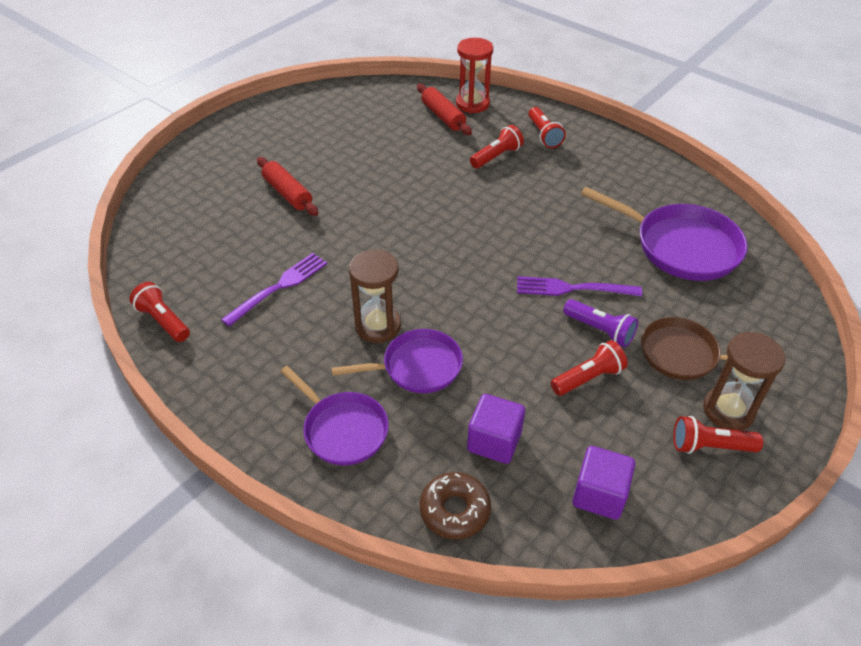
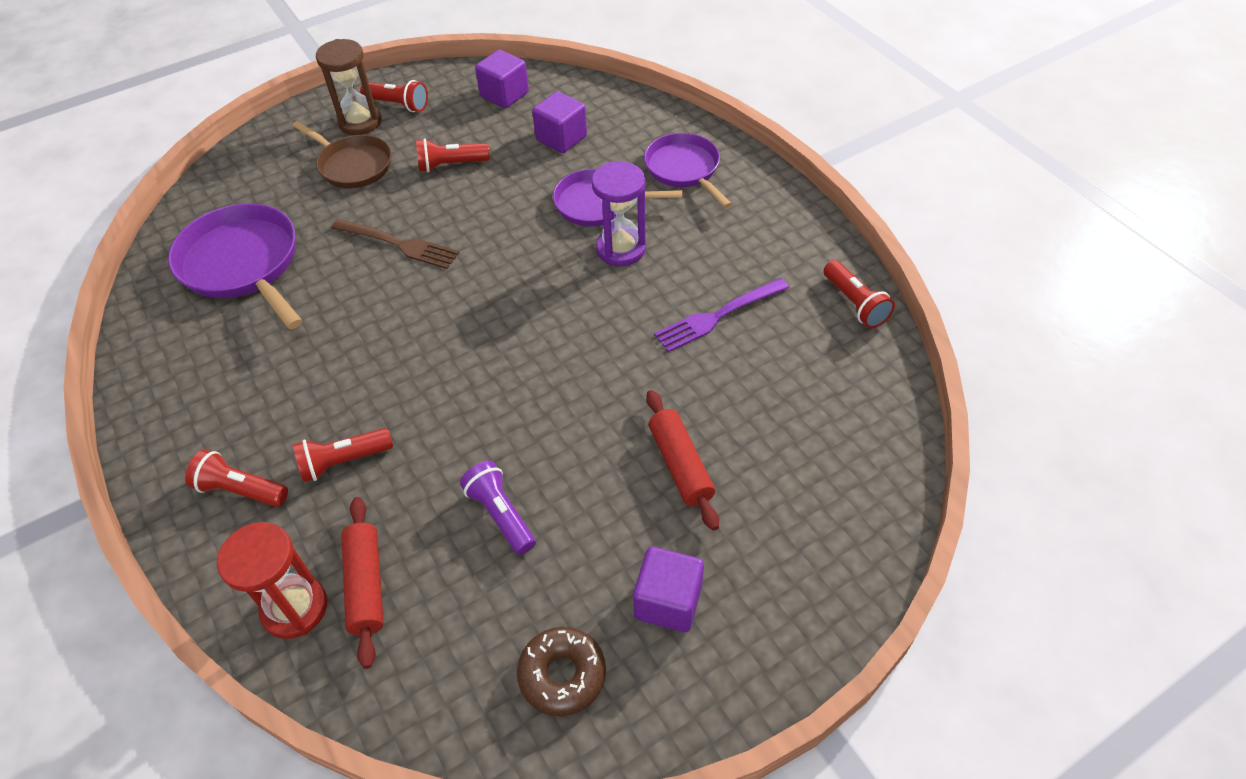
camera: 160 degrees left, 5 degrees up
brown hourglass [349,249,401,343] -> purple hourglass [592,161,646,266]
brown donut [420,472,491,539] -> brown donut moved to [517,627,606,716]
purple fork [517,276,642,296] -> brown fork [331,219,459,269]
red flashlight [528,107,566,148] -> red flashlight turned 75 degrees counterclockwise [185,450,288,507]
purple flashlight [563,299,638,347] -> purple flashlight moved to [460,461,536,555]
none -> purple cube [633,547,704,632]

